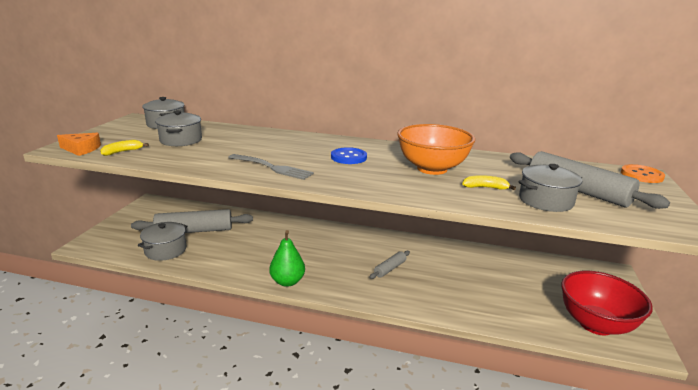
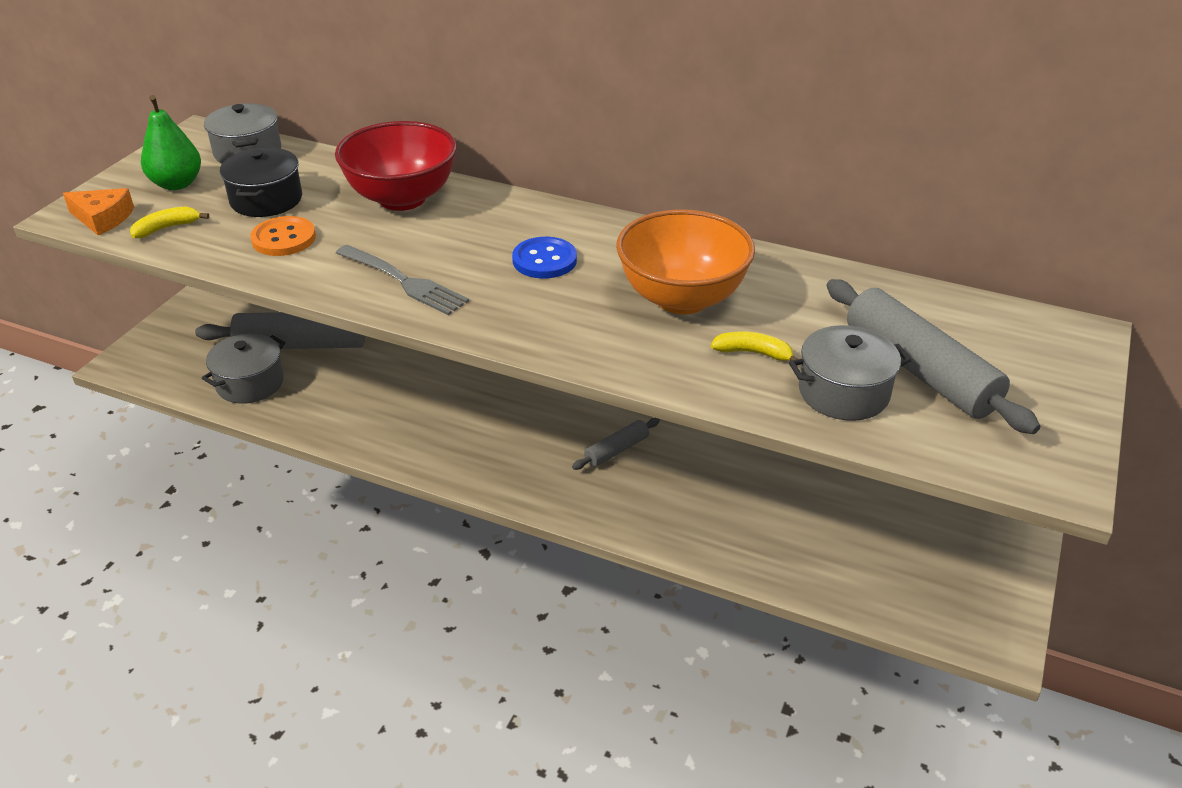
camera: 10 degrees right, 15 degrees up
grey pot [155,110,202,146] -> black pot [220,148,302,217]
green pear [269,230,305,287] -> green pear moved to [141,95,201,190]
red bowl [561,271,653,335] -> red bowl moved to [335,121,457,211]
orange button [621,164,665,183] -> orange button moved to [250,216,316,256]

